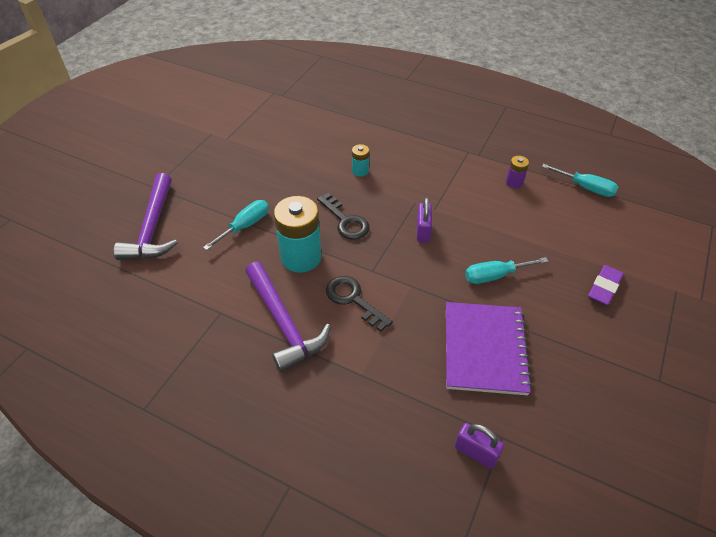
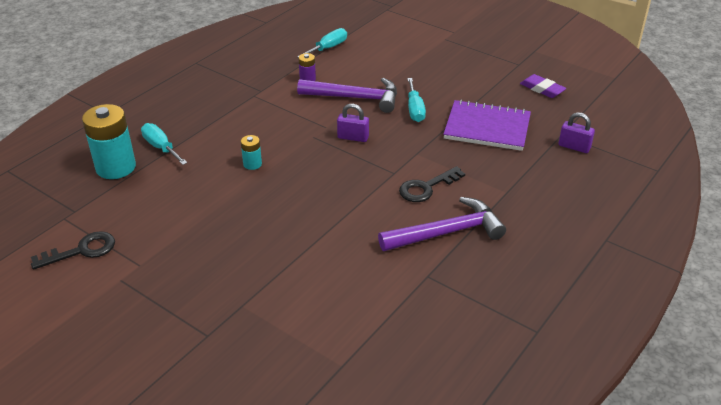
camera: 80 degrees left, 10 degrees down
purple hammer [114,173,178,260] -> purple hammer moved to [297,78,397,113]
turquoise screwdriver [203,200,269,250] -> turquoise screwdriver moved to [141,123,188,165]
turquoise battery [274,196,322,273] -> turquoise battery moved to [82,104,136,179]
black key [317,193,370,240] -> black key moved to [31,231,115,270]
purple padlock [455,423,504,469] -> purple padlock turned 75 degrees clockwise [559,112,595,153]
purple eraser [588,265,624,305] -> purple eraser moved to [520,74,566,98]

